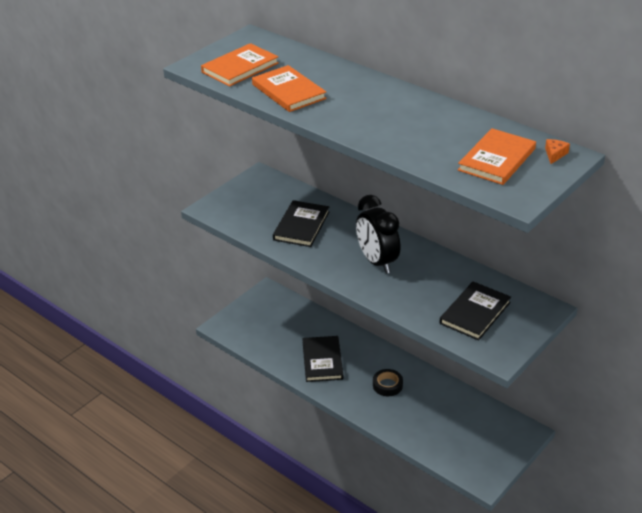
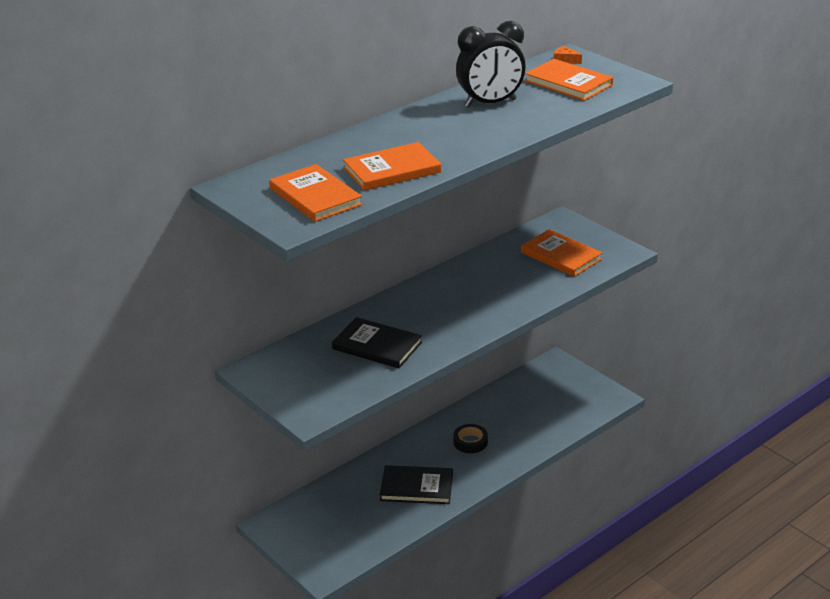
camera: 80 degrees left, 5 degrees down
black clock [356,195,401,274] -> black clock moved to [456,21,526,108]
black book [439,282,511,341] -> orange book [521,229,602,277]

